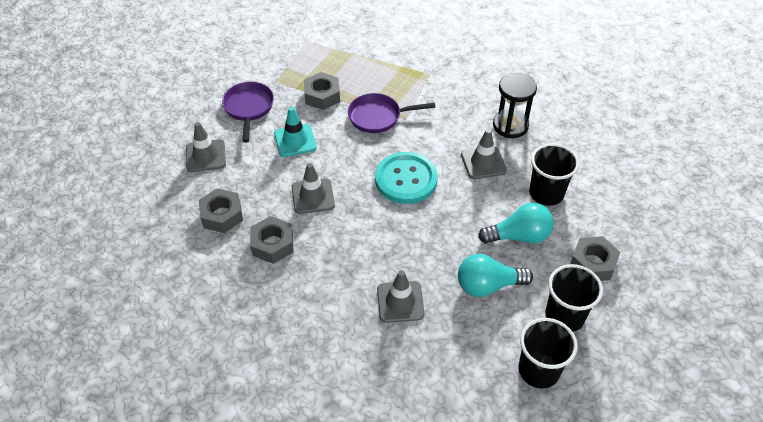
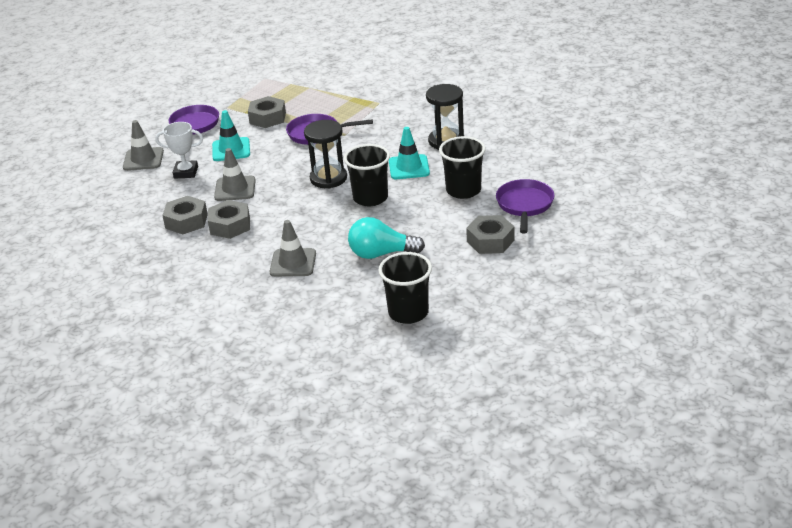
camera: 10 degrees right, 15 degrees down
grey nut [198,188,243,233] -> grey nut moved to [208,200,250,239]
turquoise button [375,152,438,204] -> black hourglass [304,120,347,189]
grey traffic cone [461,129,507,179] -> turquoise traffic cone [389,127,430,179]
turquoise light bulb [478,203,554,244] -> none
black cup [545,264,603,332] -> black cup moved to [344,144,390,206]
none -> white trophy [155,122,203,179]
none -> purple pan [496,179,555,233]

